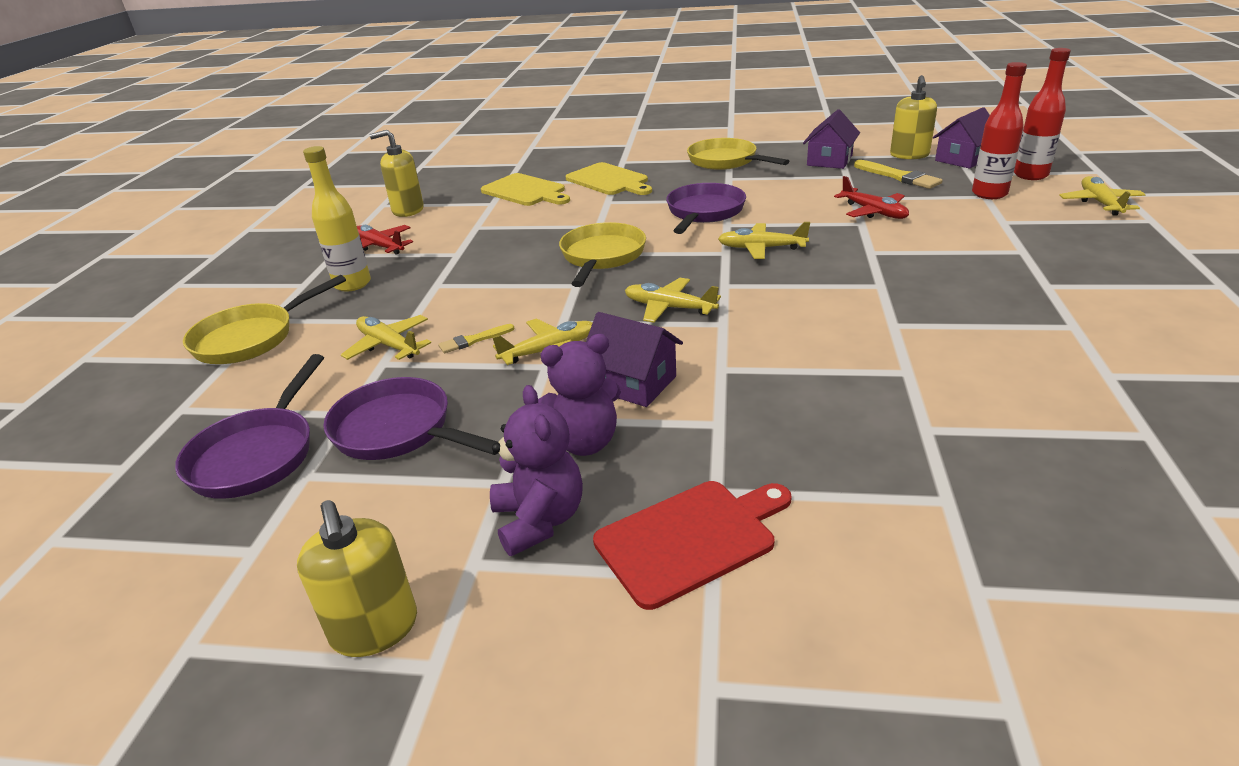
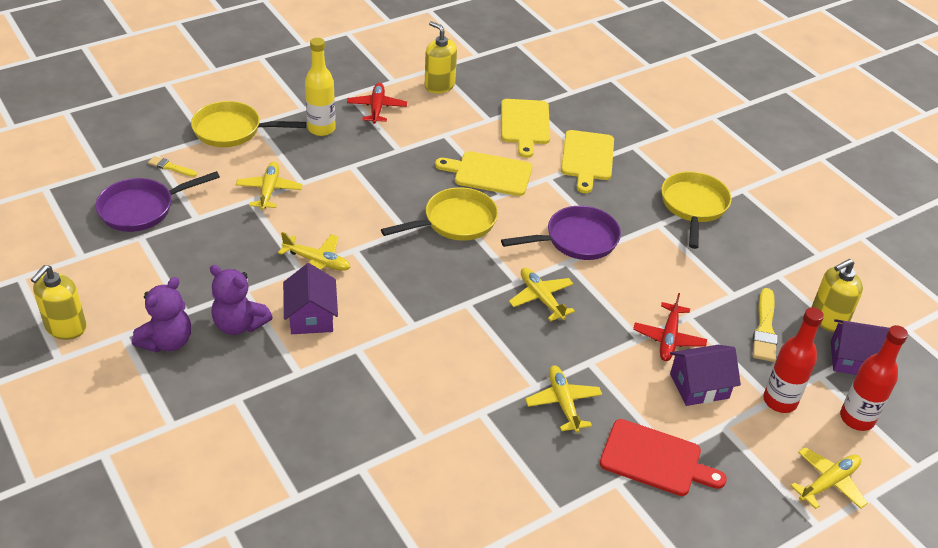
camera: 45 degrees right, 10 degrees up
purple pan [323,377,498,460] -> none
yellow brush [438,324,515,353] -> yellow brush moved to [148,156,197,177]
red cutting board [593,481,792,610] -> red cutting board moved to [600,419,727,496]
yellow plane [625,278,721,323] -> yellow plane moved to [525,365,602,433]
purple house [803,109,860,169] -> purple house moved to [670,345,741,406]
none -> yellow cutting board [435,151,532,196]

